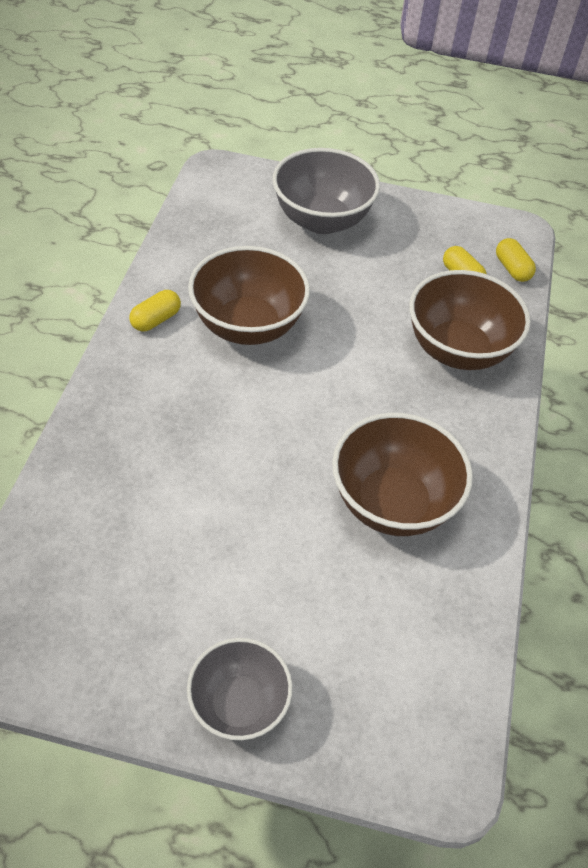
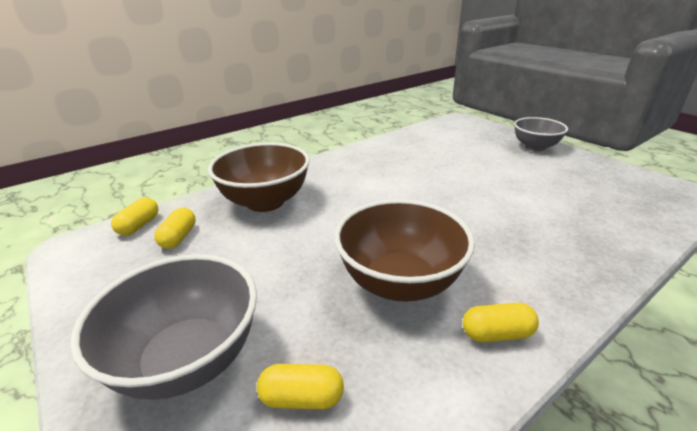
camera: 135 degrees left, 20 degrees down
brown bowl [332,413,473,536] -> none
none -> yellow capsule [257,364,344,409]

